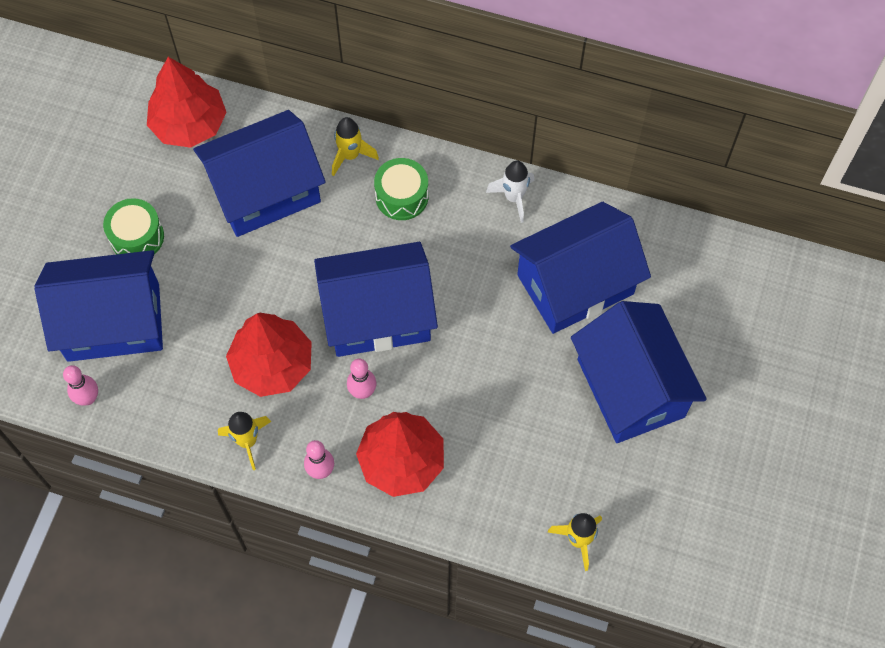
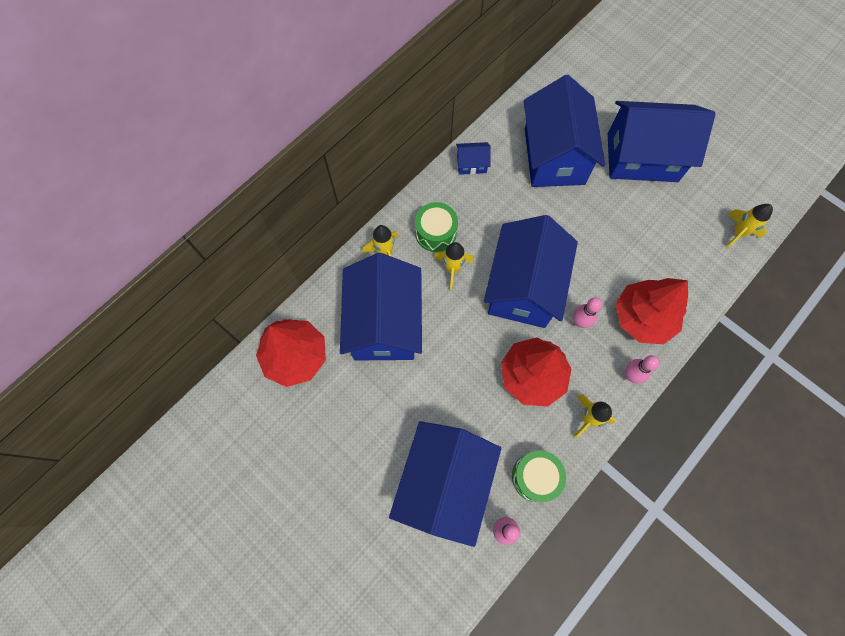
camera: 65 degrees left, 5 degrees up
green drum [103,198,164,255] -> green drum moved to [512,450,566,502]
white rocket [486,161,534,223] -> blue house [456,142,491,175]
none -> yellow rocket [434,242,474,290]

